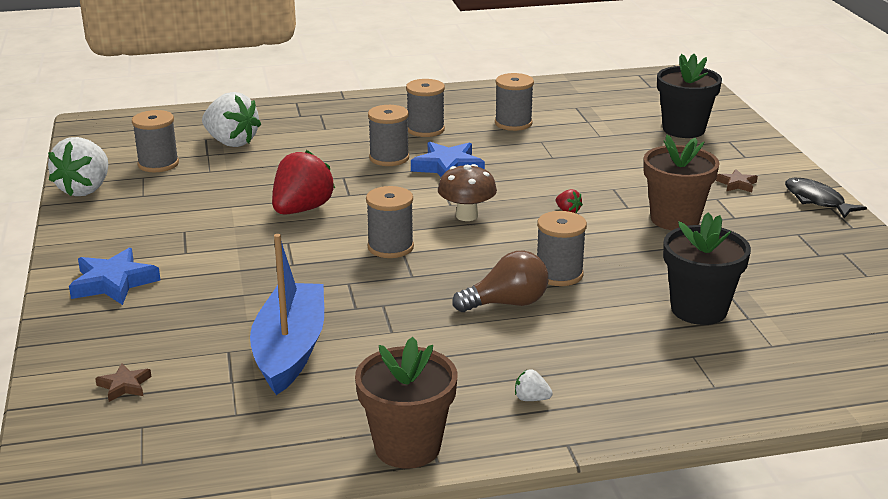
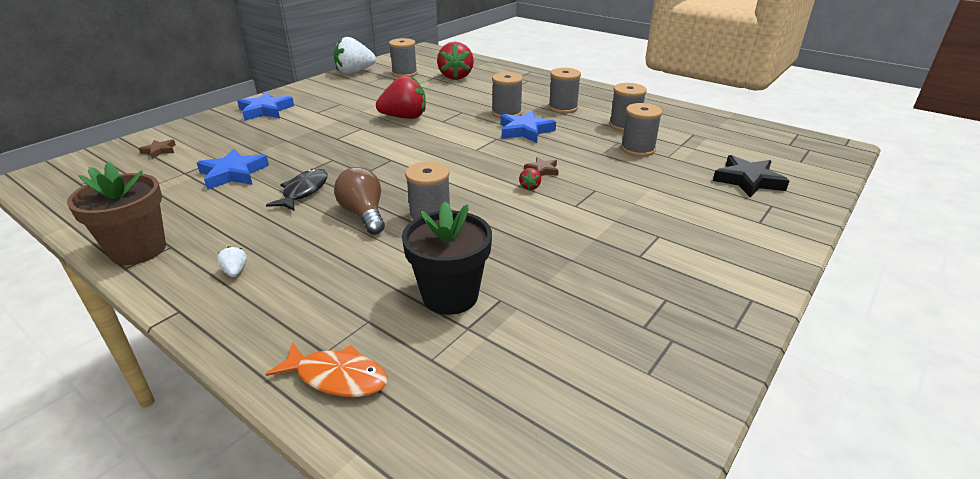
camera: 50 degrees right, 5 degrees up
white strawberry [202,92,261,147] -> red strawberry [437,42,474,80]
blue boat [250,234,324,395] -> blue star [197,149,269,190]
grey spool [366,186,414,258] -> grey spool moved to [621,103,662,157]
brown mushroom [438,164,497,221] -> none
brown light bulb [452,250,548,312] -> brown light bulb turned 150 degrees counterclockwise [334,167,385,235]
brown flower pot [643,135,720,230] -> none
black flower pot [657,54,722,138] -> black star [713,155,790,198]
brown star [716,169,758,192] -> brown star moved to [524,157,559,176]
black fish [785,178,867,218] -> black fish moved to [266,169,328,211]
none -> orange fish [266,342,388,397]

